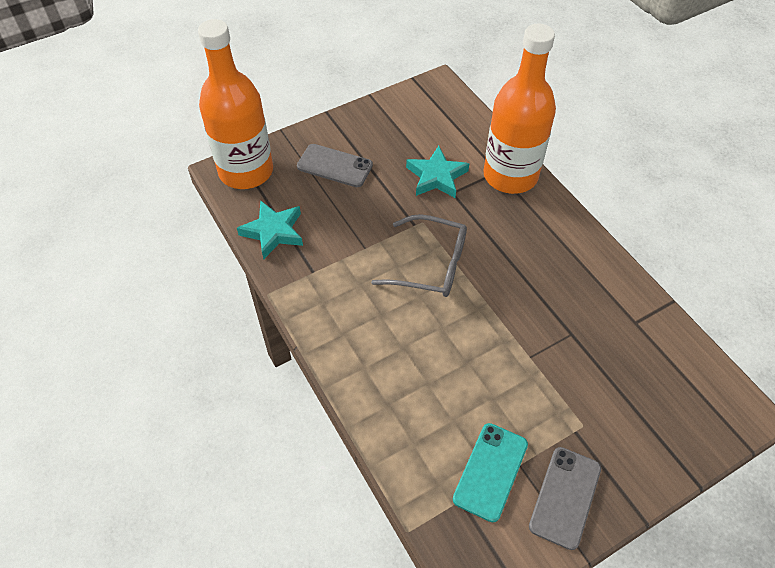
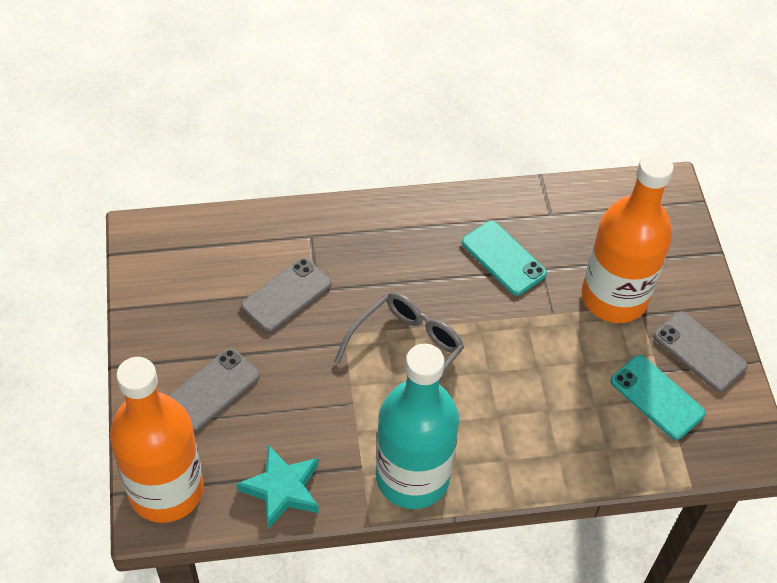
camera: 70 degrees left, 0 degrees up
turquoise star [406,146,469,198] -> grey phone [241,258,332,333]
orange bottle [483,24,556,194] -> orange bottle moved to [582,152,674,323]
none -> turquoise bottle [376,344,459,509]
none -> turquoise phone [462,221,547,296]

